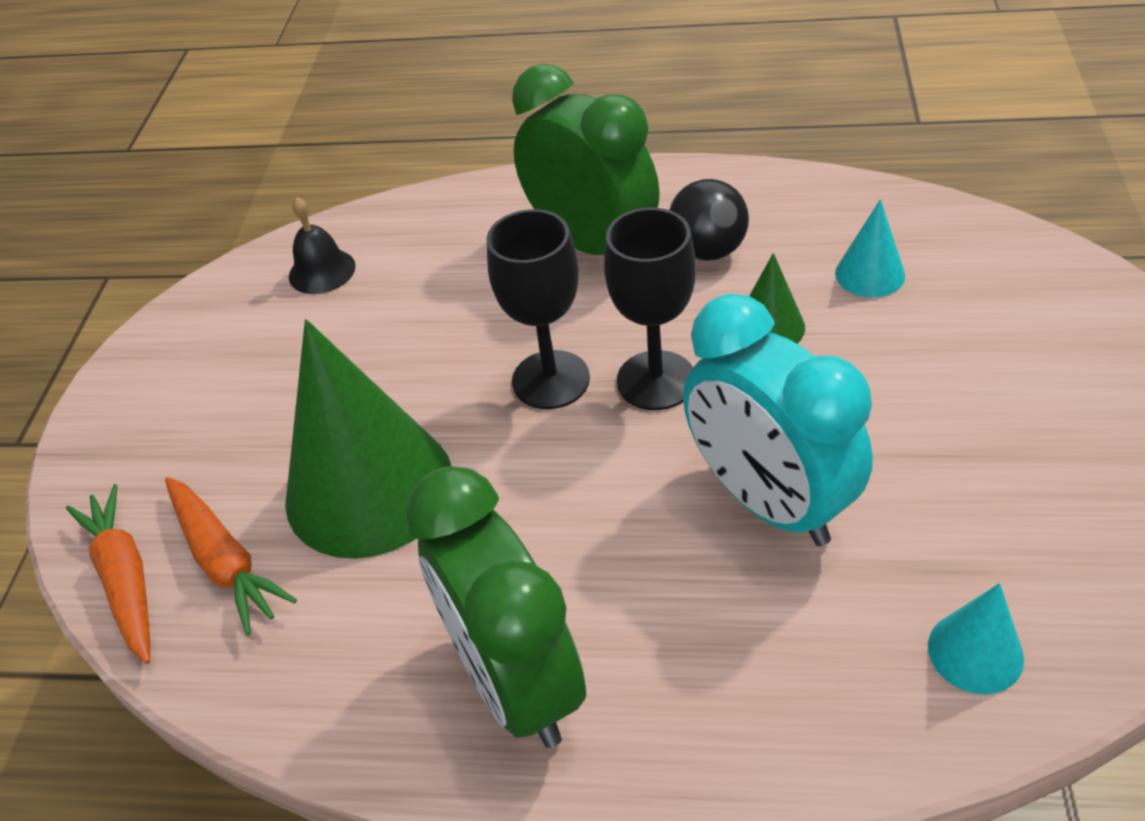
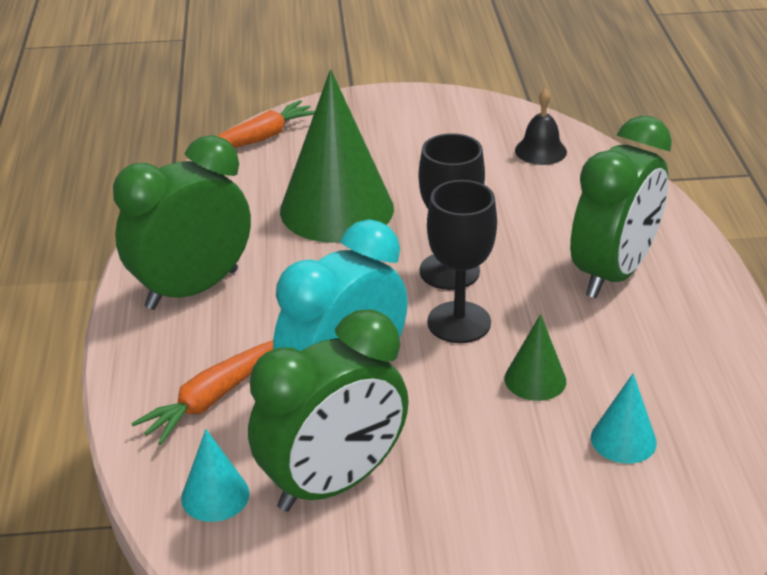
camera: 75 degrees right, 10 degrees down
orange carrot [165,477,297,635] -> orange carrot moved to [131,340,273,445]
black ball [669,179,749,261] -> none
none -> green clock [248,309,409,512]

